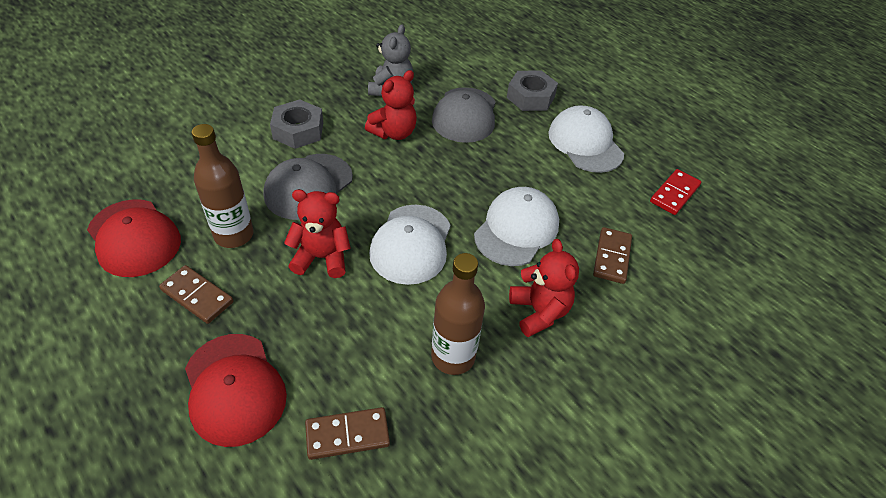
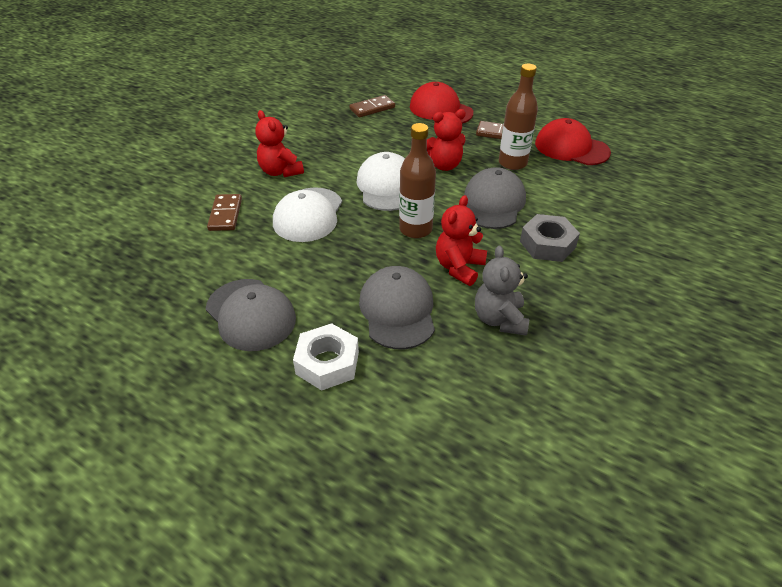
camera: 165 degrees right, 5 degrees down
brown bottle [431,253,485,375] -> brown bottle moved to [399,123,436,238]
grey nut [507,71,558,111] -> white nut [293,323,359,391]
white cap [548,105,624,173] -> grey cap [206,279,296,351]
red domino [650,169,701,215] -> none

